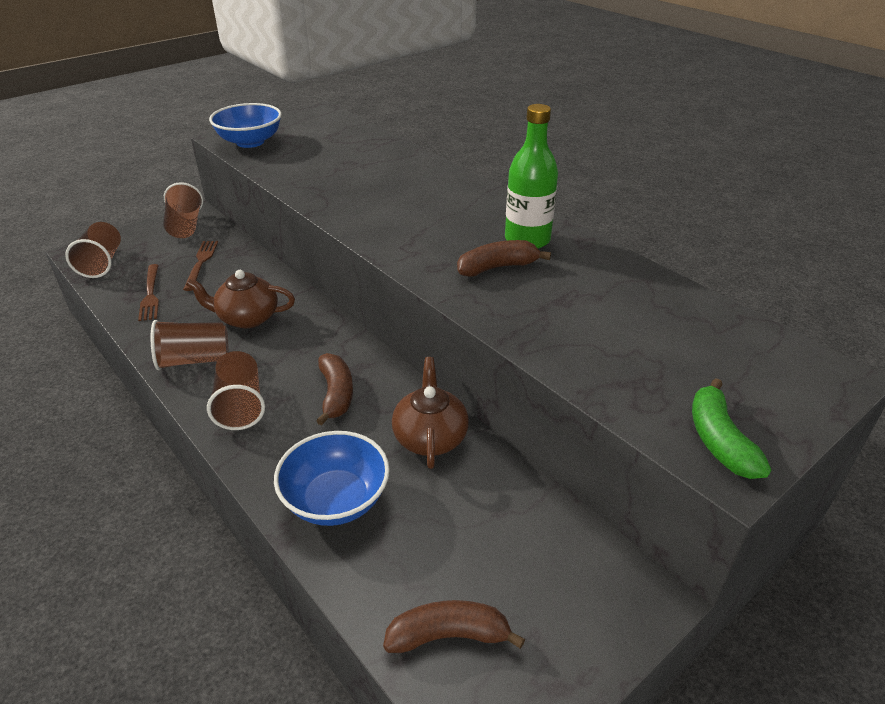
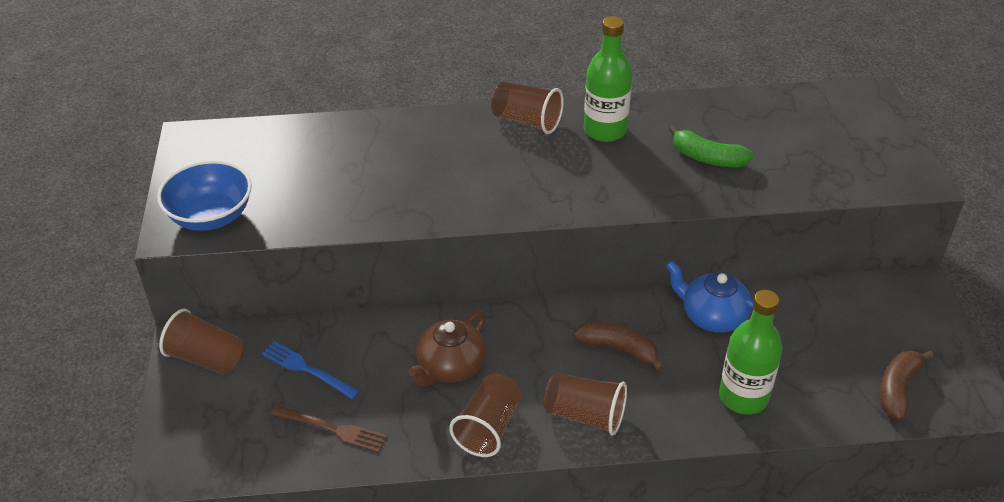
camera: 55 degrees left, 5 degrees up
brown cup [65,222,121,278] -> brown cup moved to [491,82,564,134]
brown fork [183,241,218,291] -> blue fork [261,341,360,399]
blue bowl [274,431,390,526] -> green bottle [719,290,782,415]
brown teapot [392,357,469,469] -> blue teapot [666,260,753,333]
brown banana [457,240,551,277] -> none
green banana [692,378,771,479] -> green banana moved to [669,125,753,167]

